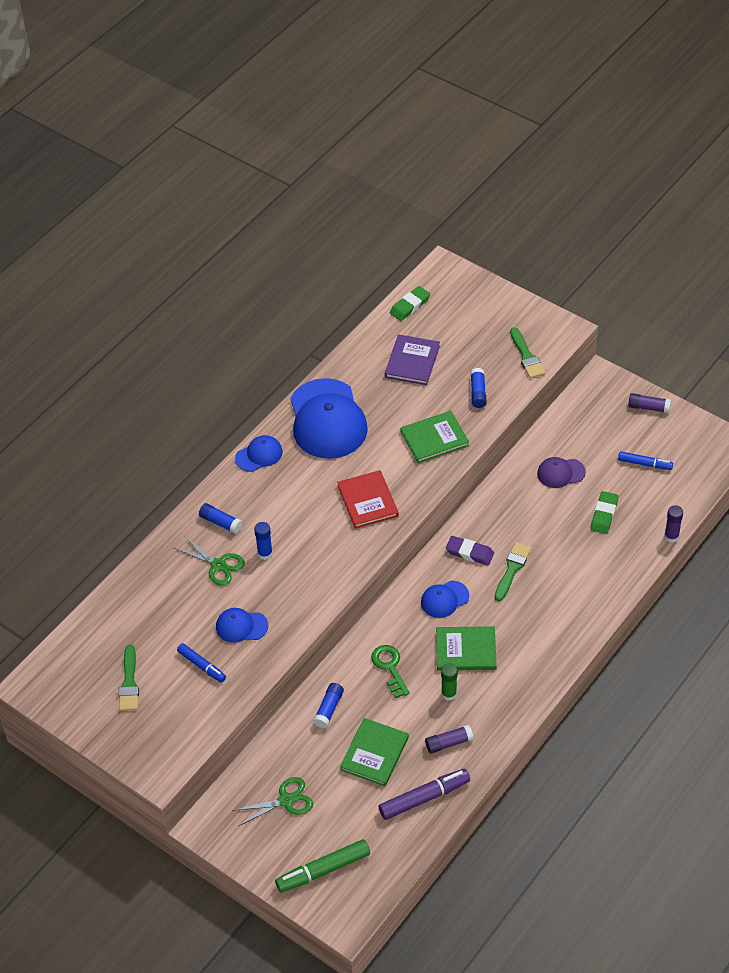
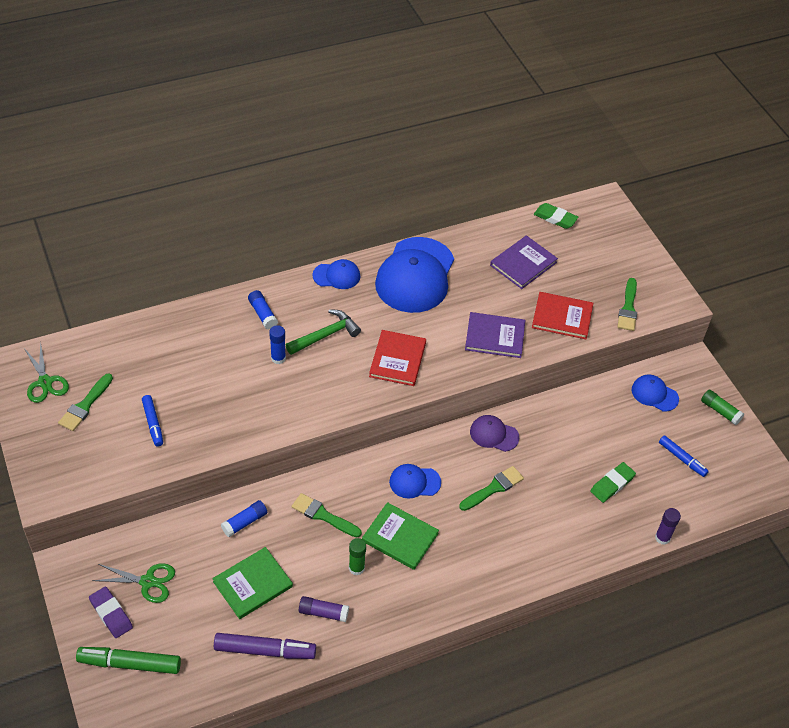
camera: 25 degrees right, 0 degrees up
green scissors [174,536,245,586] -> green scissors moved to [24,343,69,403]
blue cap [216,608,268,643] -> blue cap moved to [632,375,679,411]
green key [371,645,410,698] -> green brush [292,493,362,537]
green eraser [390,286,430,321] -> green eraser turned 45 degrees clockwise [534,203,578,229]
green book [400,411,469,463] -> purple book [465,312,525,358]
purple eraser [446,536,494,565] -> purple eraser moved to [89,587,133,638]
blue glue stick [470,368,487,408] -> red book [532,292,593,339]
purple cap [537,457,586,488] -> purple cap moved to [470,415,519,452]
purple glue stick [628,393,671,413] -> green glue stick [701,390,744,425]
none -> green hammer [286,310,361,355]

